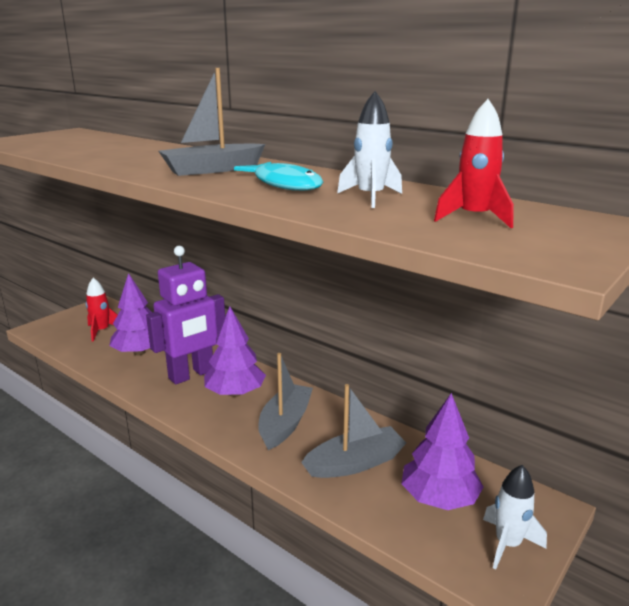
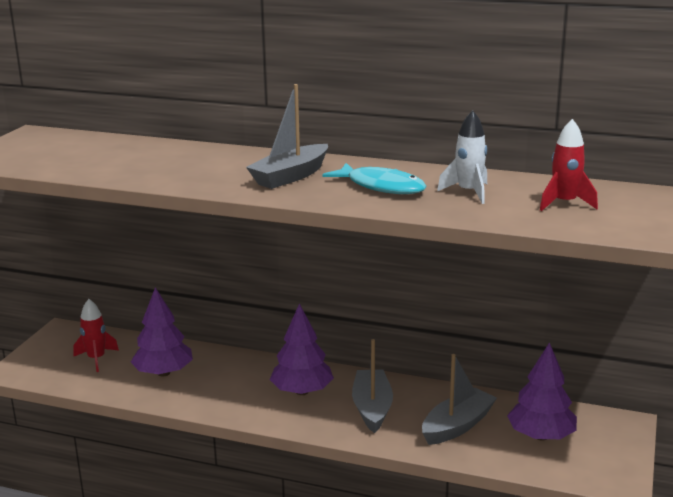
camera: 20 degrees left, 0 degrees up
purple robot [146,246,225,384] -> none
white rocket [483,465,547,570] -> none

